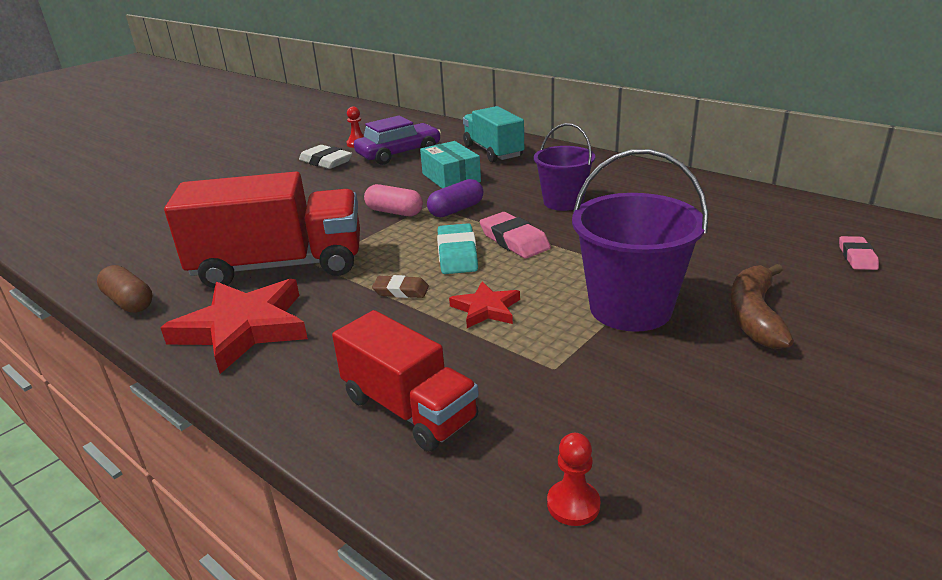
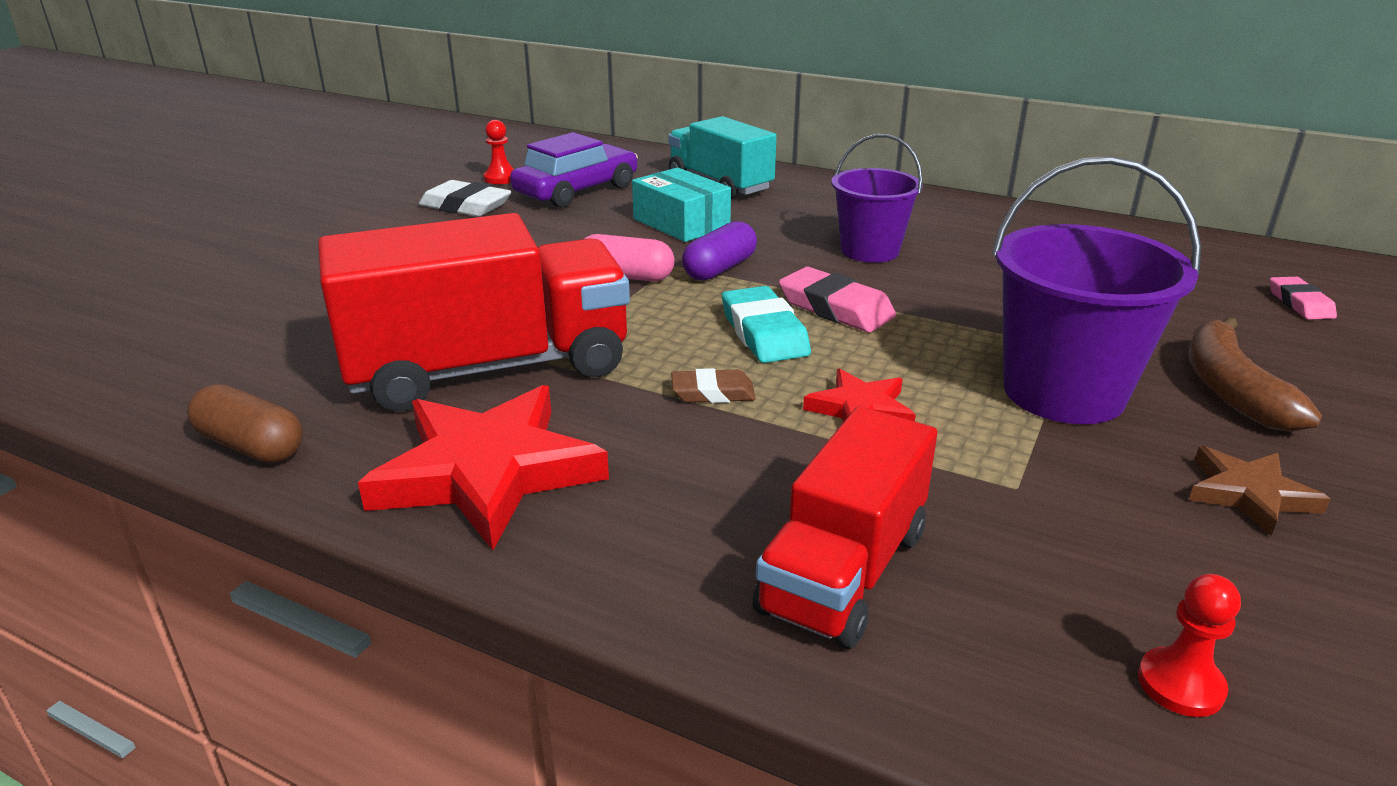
camera: 15 degrees left, 0 degrees up
red truck [332,310,479,452] -> red truck turned 90 degrees clockwise [752,406,937,649]
none -> brown star [1189,446,1331,536]

